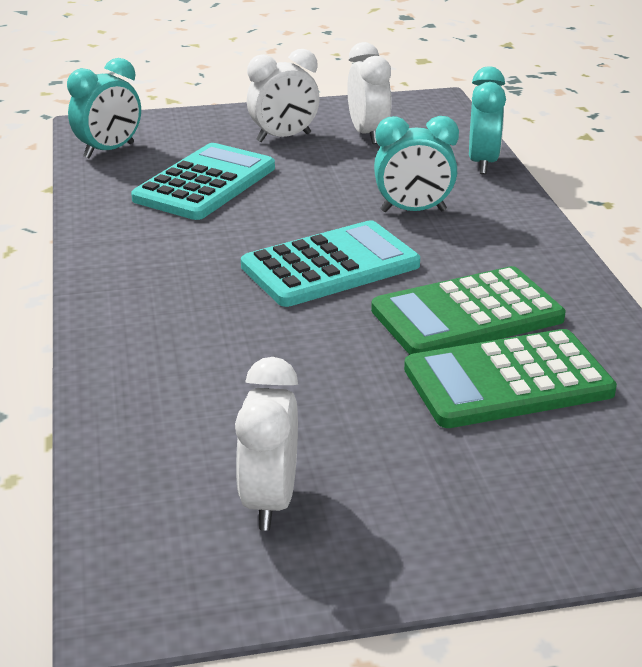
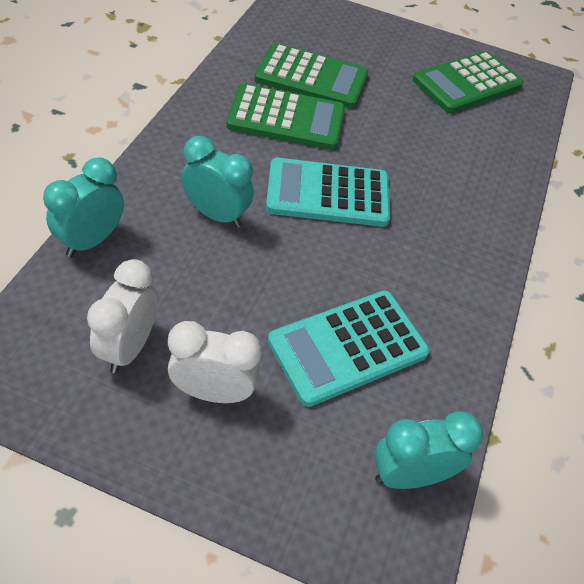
camera: 155 degrees left, 20 degrees up
white clock [235,357,298,531] -> green calculator [413,51,524,113]

